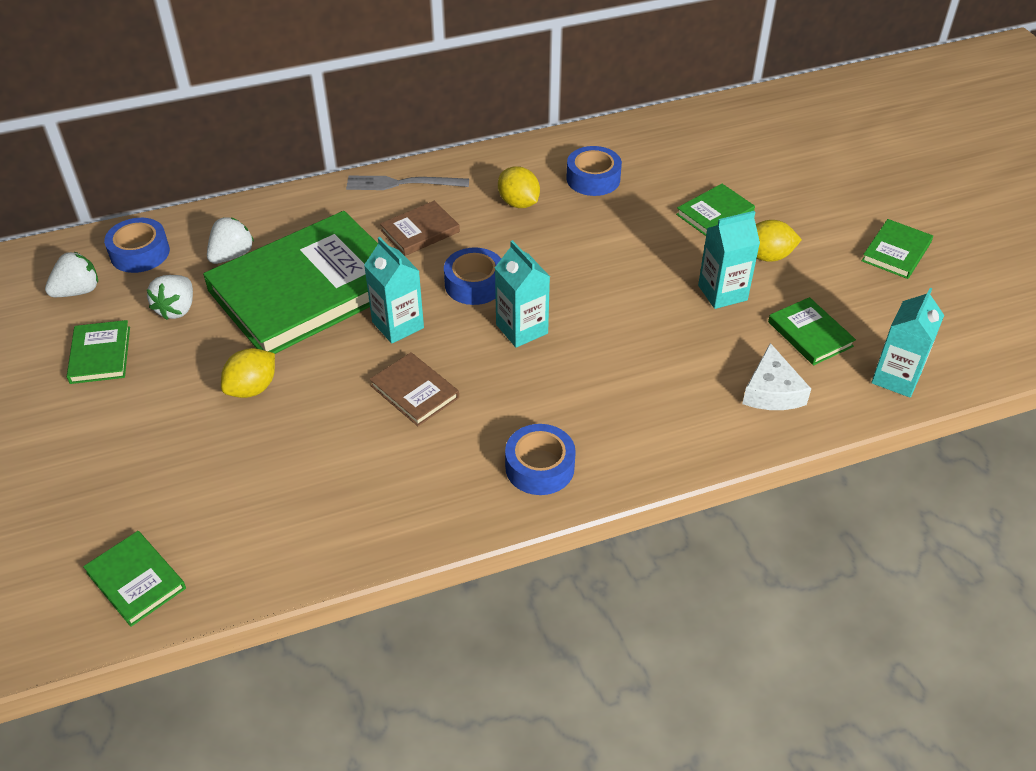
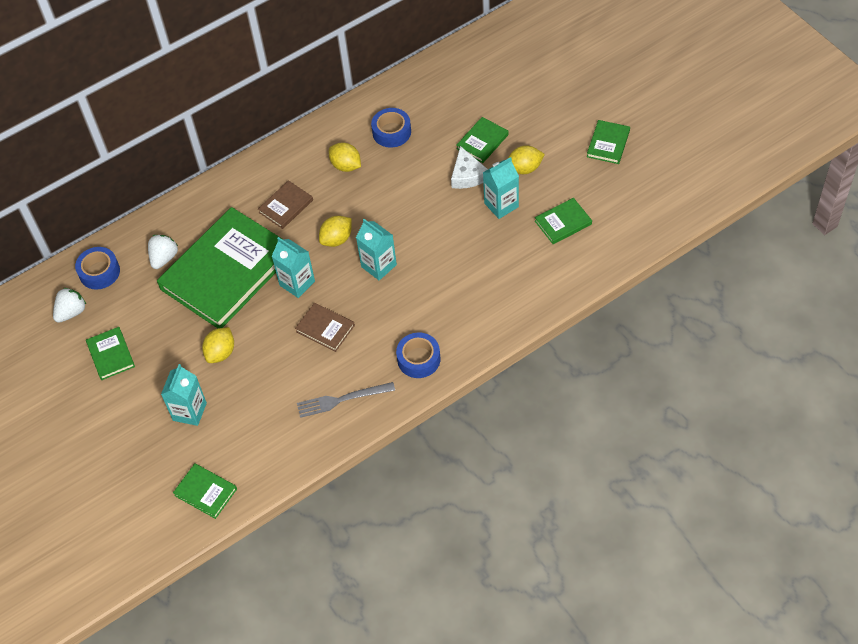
camera: 10 degrees left, 10 degrees up
white strawberry [147,275,193,320] -> none
grey fork [346,176,469,190] -> grey fork moved to [297,382,395,418]
blue tape [444,247,501,305] -> yellow lemon [319,216,352,247]
white cheese [742,343,811,410] -> white cheese moved to [451,146,488,189]
green book [768,297,856,365] -> green book turned 75 degrees counterclockwise [535,198,592,244]
turquoise carton [871,288,944,398] -> turquoise carton moved to [161,364,207,426]

